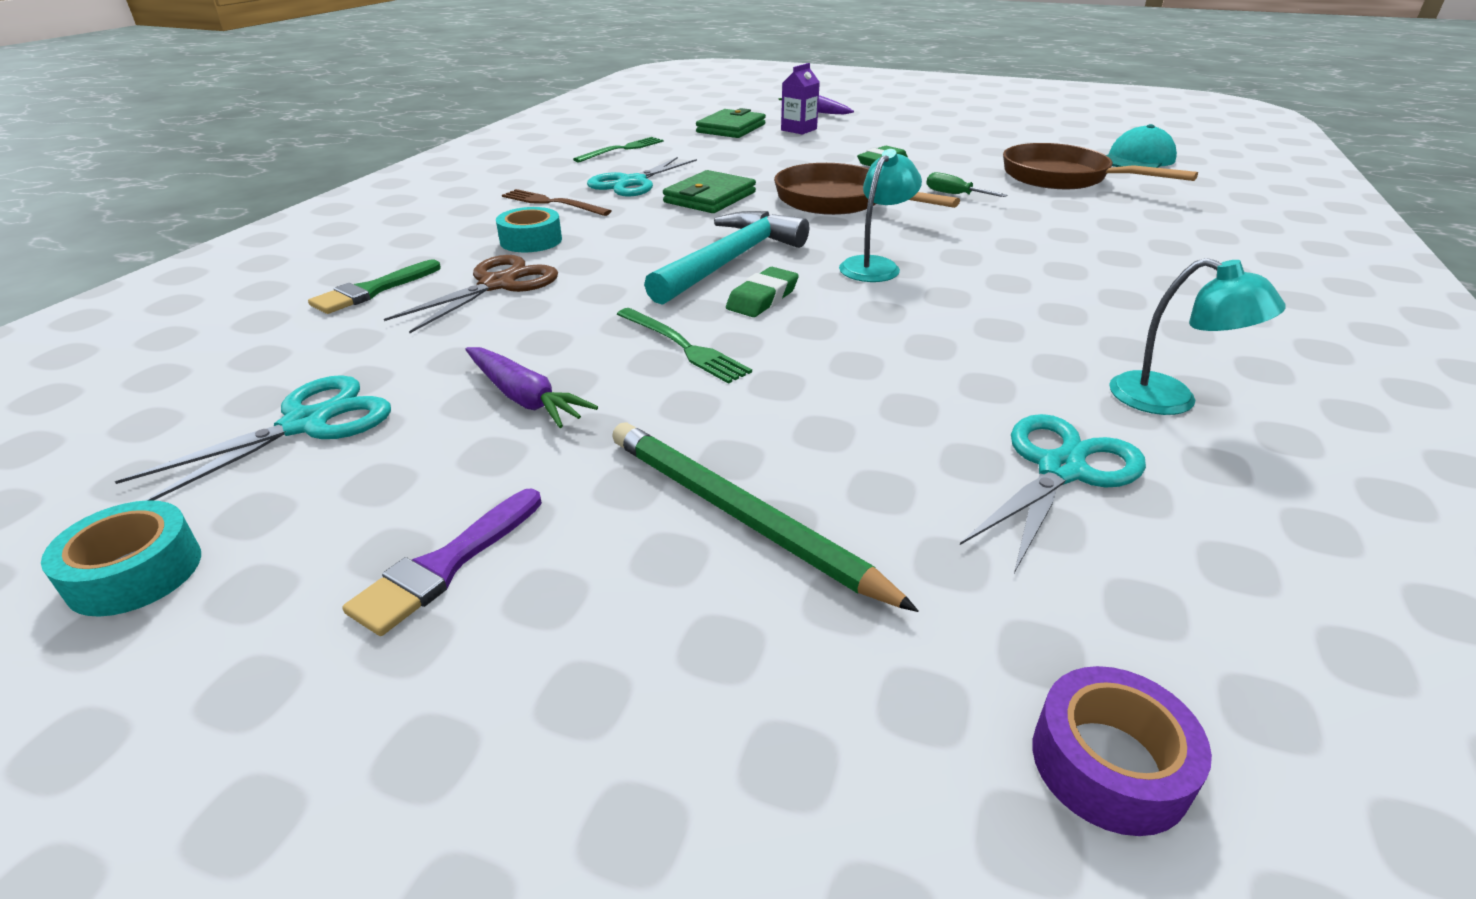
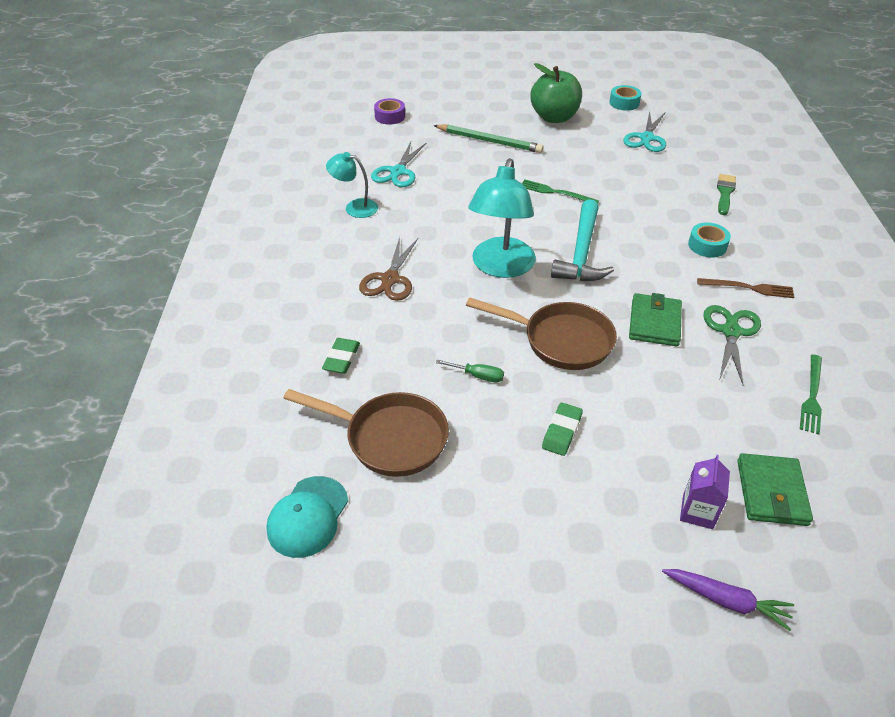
camera: 160 degrees right, 10 degrees up
purple brush [342,489,542,636] -> green apple [530,63,582,123]
brown scissors [384,255,558,333] -> brown scissors moved to [359,237,418,301]
purple carrot [465,347,598,428] -> none
turquoise scissors [587,157,697,197] -> green scissors [703,305,761,385]
green eraser [726,267,799,317] -> green eraser moved to [322,338,360,374]
turquoise lamp [839,149,922,282] -> turquoise lamp [468,158,536,278], size x1.80

